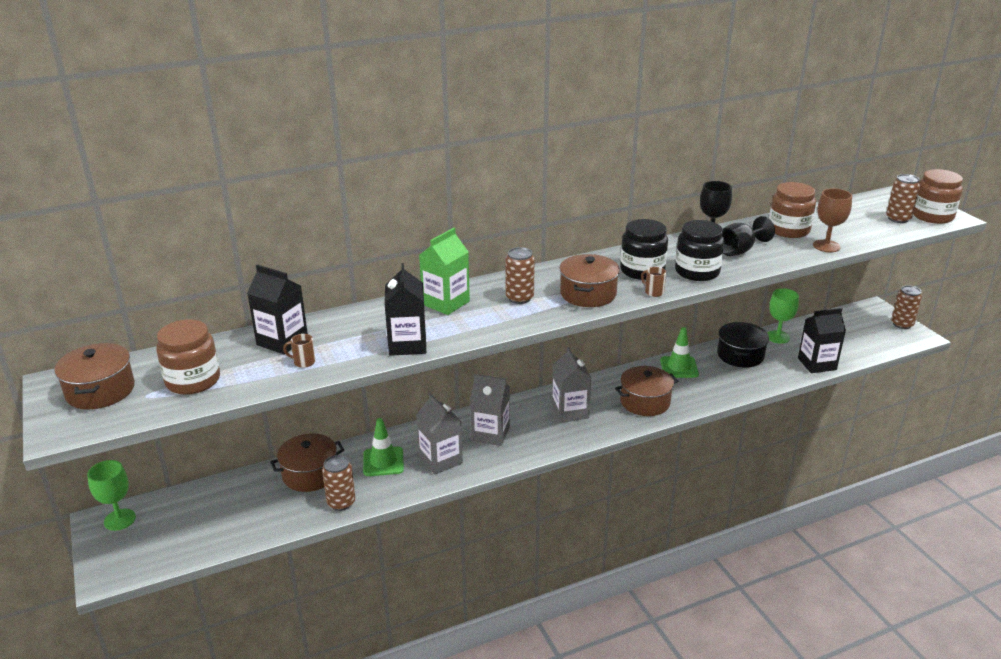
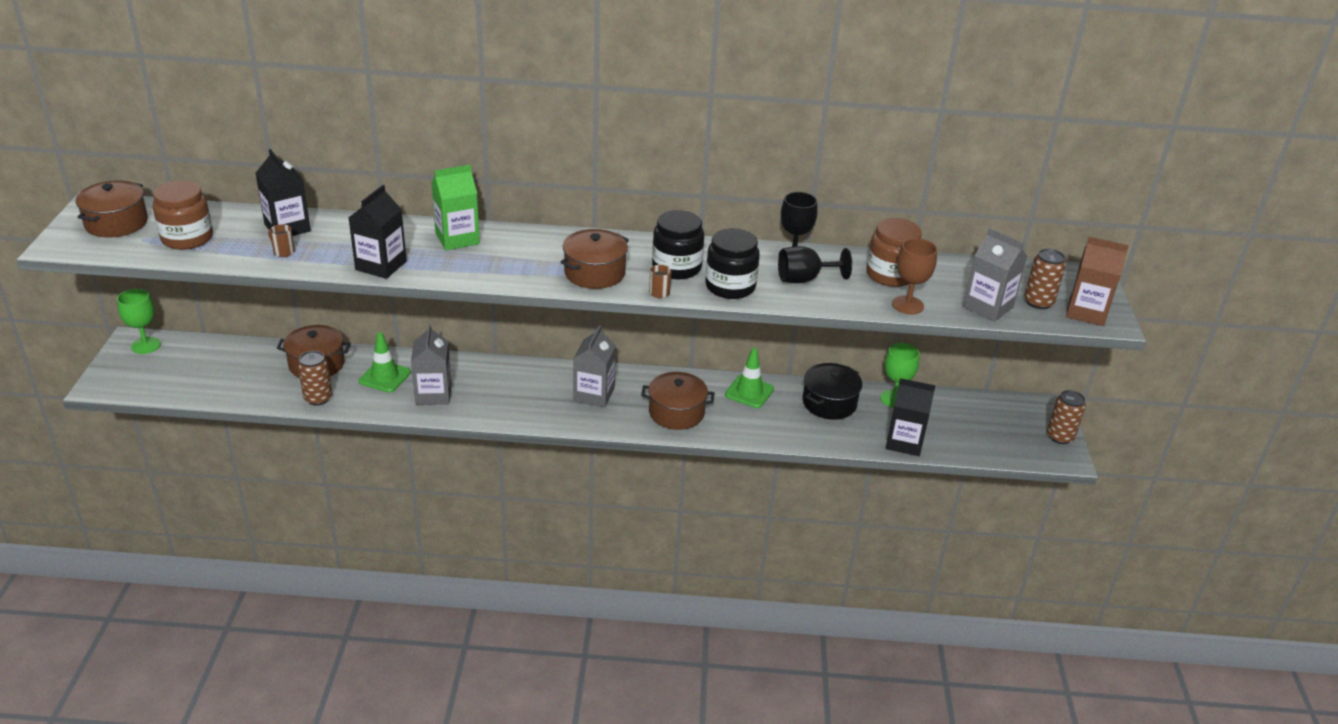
camera: 25 degrees right, 5 degrees up
grey carton [470,374,510,446] -> grey carton moved to [963,228,1028,322]
brown can [506,247,535,304] -> none
brown jar [913,169,963,224] -> brown carton [1066,237,1129,326]

